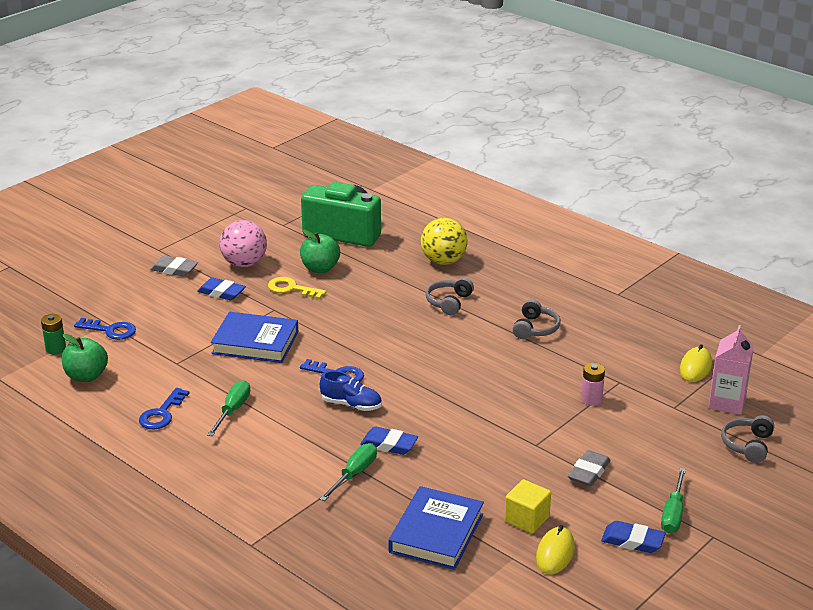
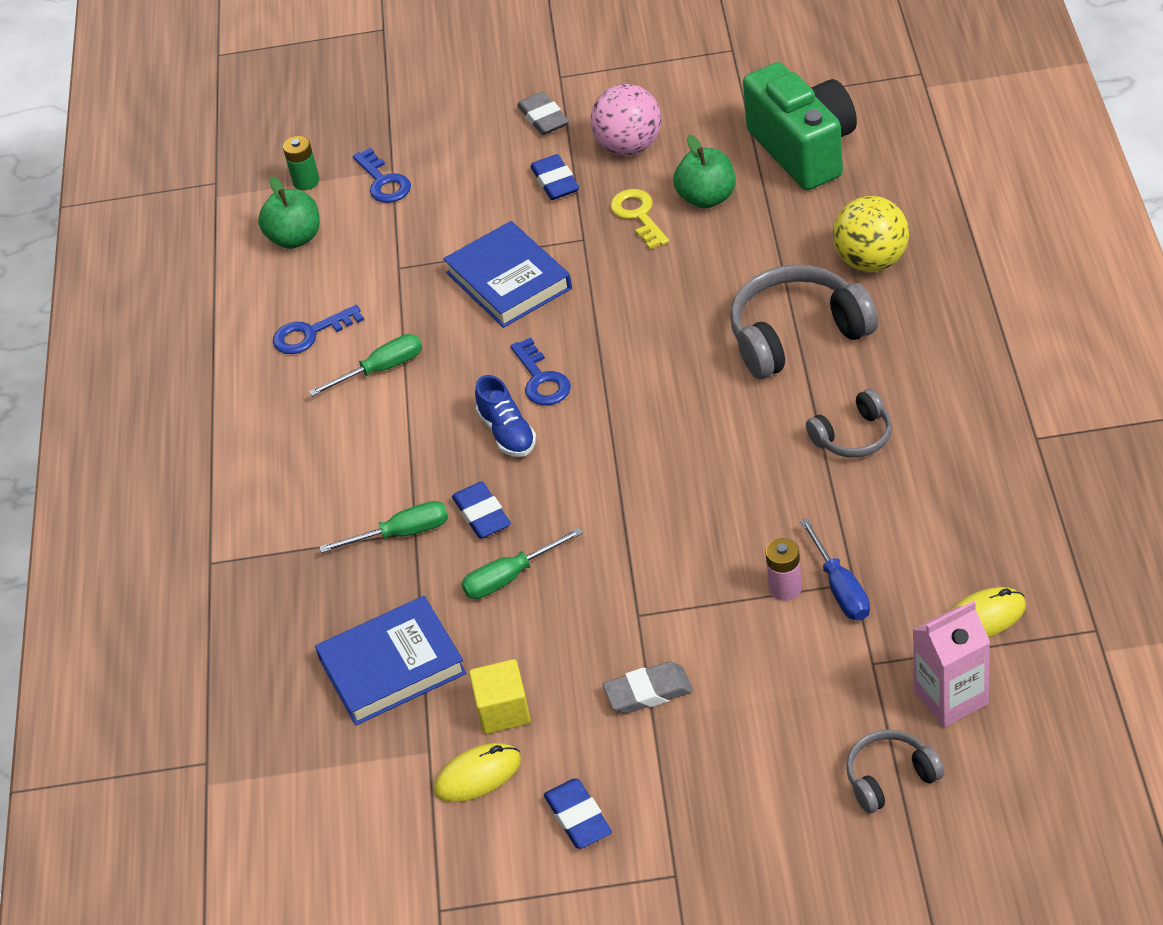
camera: 50 degrees right, 15 degrees up
grey headphones [426,277,474,315] -> grey headphones [730,264,878,379], size x1.80
green screwdriver [661,468,686,533] -> green screwdriver moved to [462,528,583,599]
none -> blue screwdriver [800,518,870,620]

